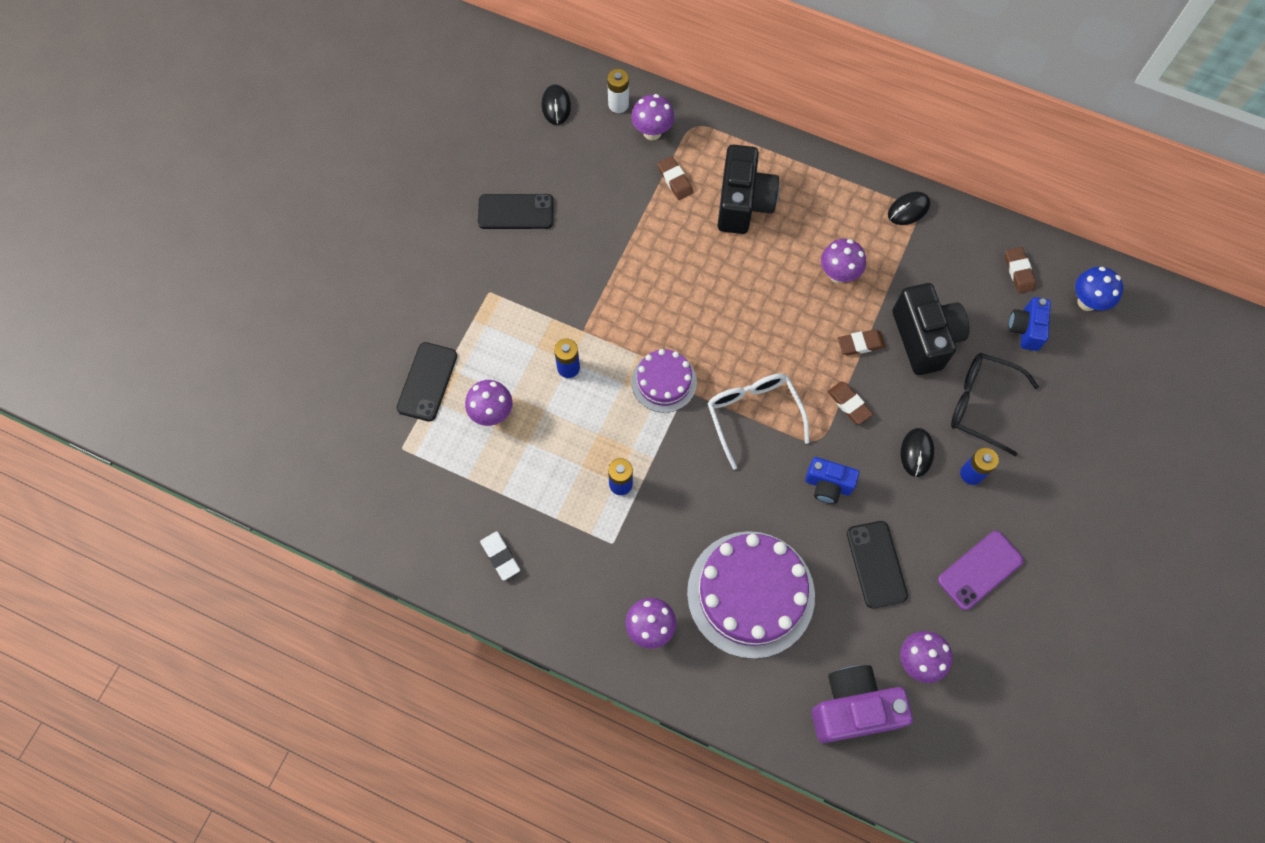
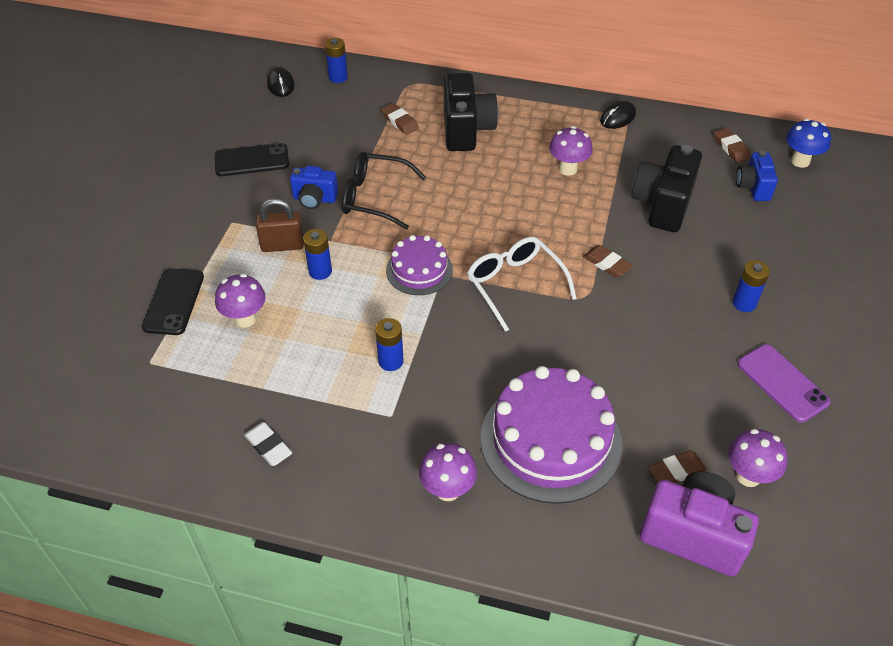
camera: 10 degrees left, 20 degrees down
white battery [607,69,629,113] -> blue battery [325,38,348,83]
purple mushroom [631,94,674,140] -> none
blue camera [805,457,859,504] -> blue camera moved to [290,166,338,209]
purple camera [812,665,913,743] -> purple camera turned 45 degrees clockwise [639,471,759,577]
brown eraser [838,330,886,355] -> brown eraser moved to [648,450,707,483]
black phone [847,521,908,608] -> none
black camera [893,283,970,375] -> black camera turned 135 degrees counterclockwise [632,145,702,232]
black mouse [901,428,934,477] -> none
purple phone [938,531,1024,610] -> purple phone turned 75 degrees counterclockwise [738,344,831,423]
black glasses [951,353,1039,456] -> black glasses moved to [342,152,427,229]
none -> brown padlock [256,198,304,252]

